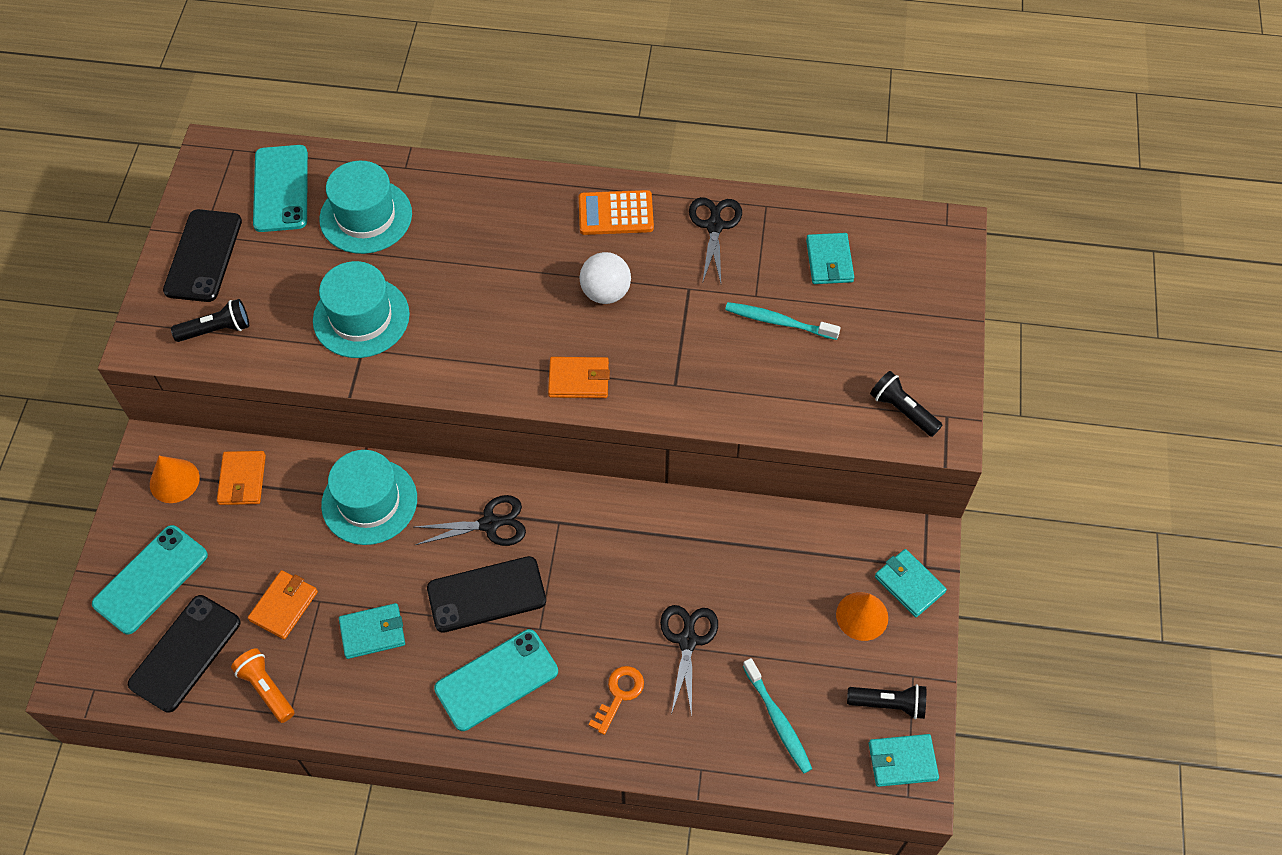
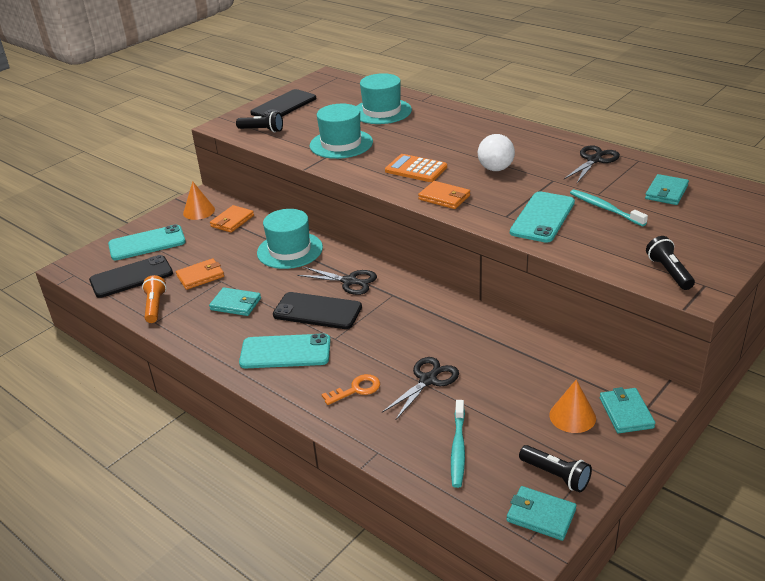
camera: 35 degrees right, 25 degrees down
turquoise phone [253,145,308,232] -> turquoise phone moved to [510,191,575,243]
orange calculator [579,190,654,235] -> orange calculator moved to [385,154,447,182]

